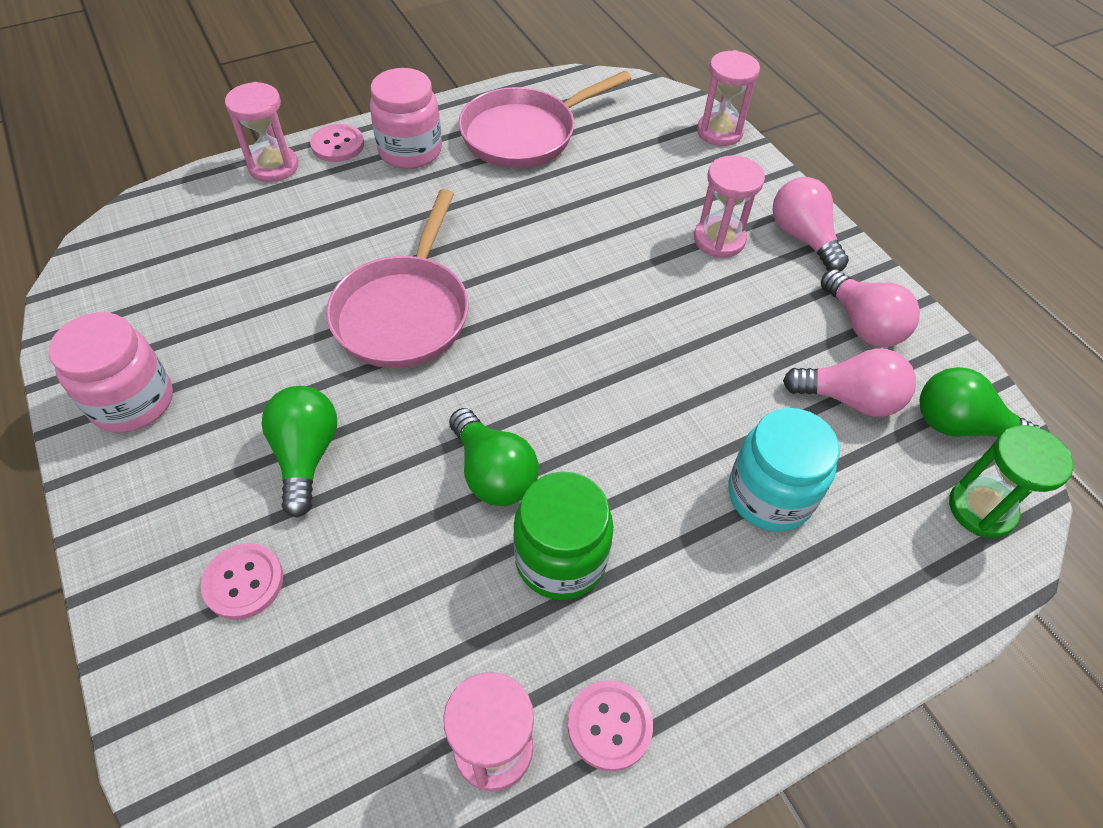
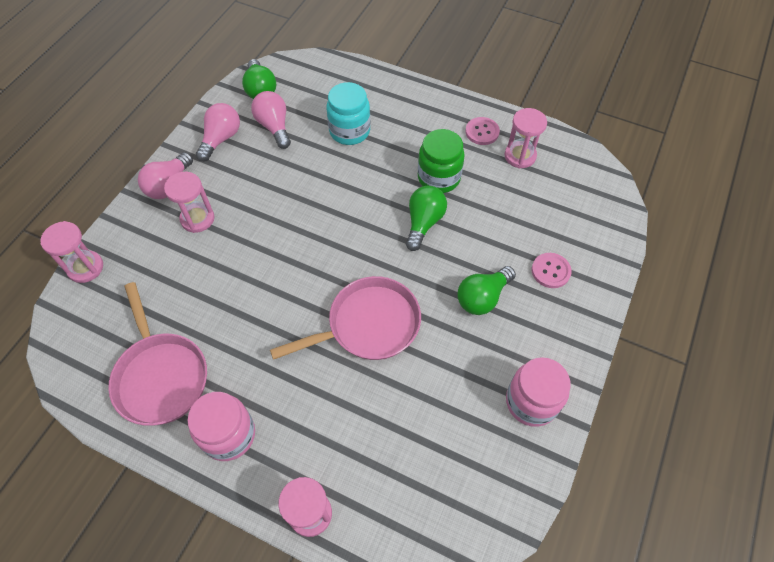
camera: 125 degrees left, 5 degrees up
pink button [310,124,364,162] -> none
pink pan [458,71,632,168] -> pink pan turned 45 degrees clockwise [108,282,207,426]
green hourglass [949,425,1073,538] -> none

